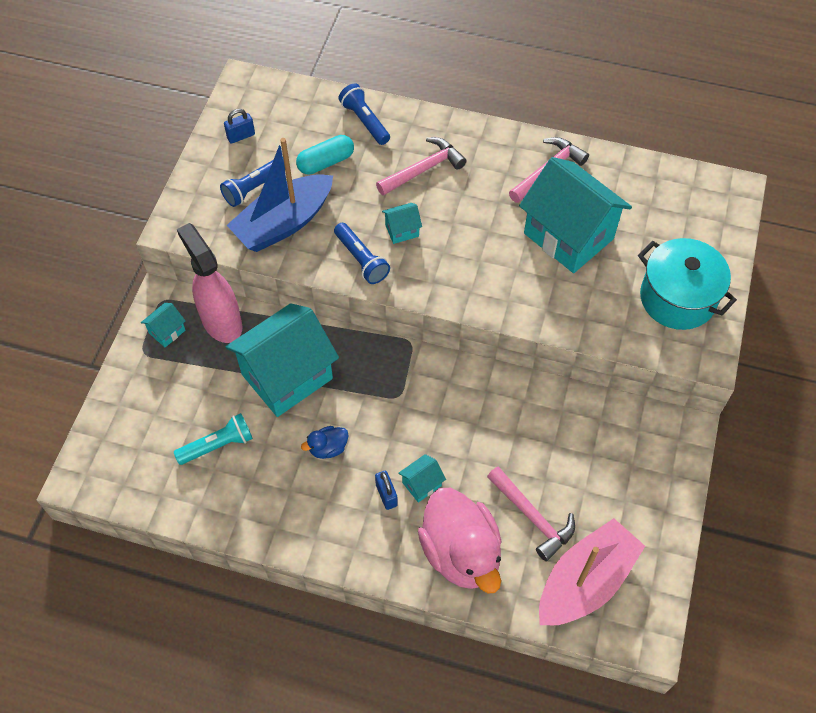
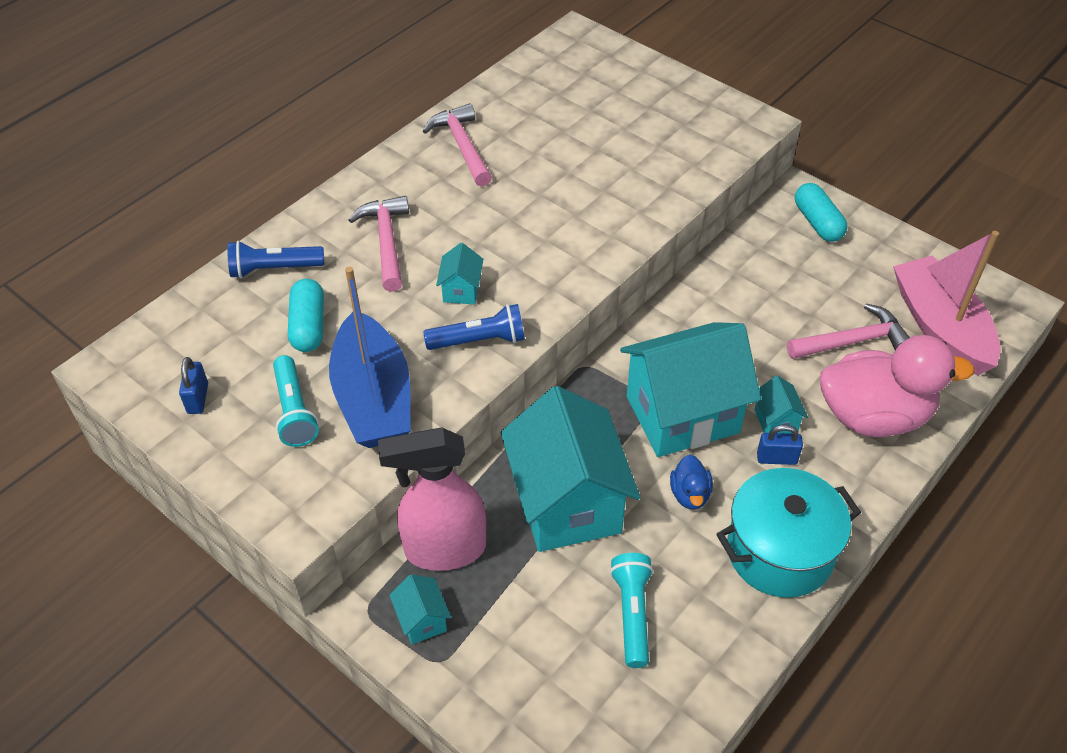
camera: 65 degrees left, 10 degrees down
blue flashlight [220,159,285,207] -> turquoise flashlight [273,355,319,447]
turquoise house [519,157,632,273] -> turquoise house moved to [620,322,761,457]
turquoise pot [638,238,737,330] -> turquoise pot moved to [716,468,861,598]
none -> turquoise capsule [795,183,847,242]

